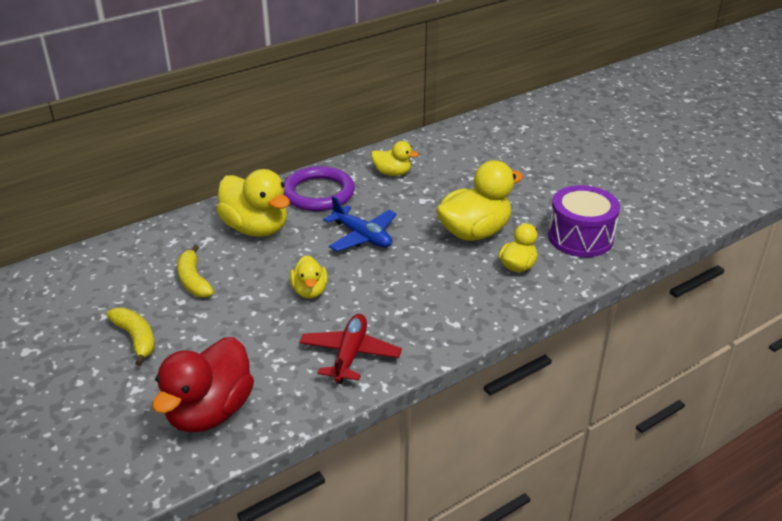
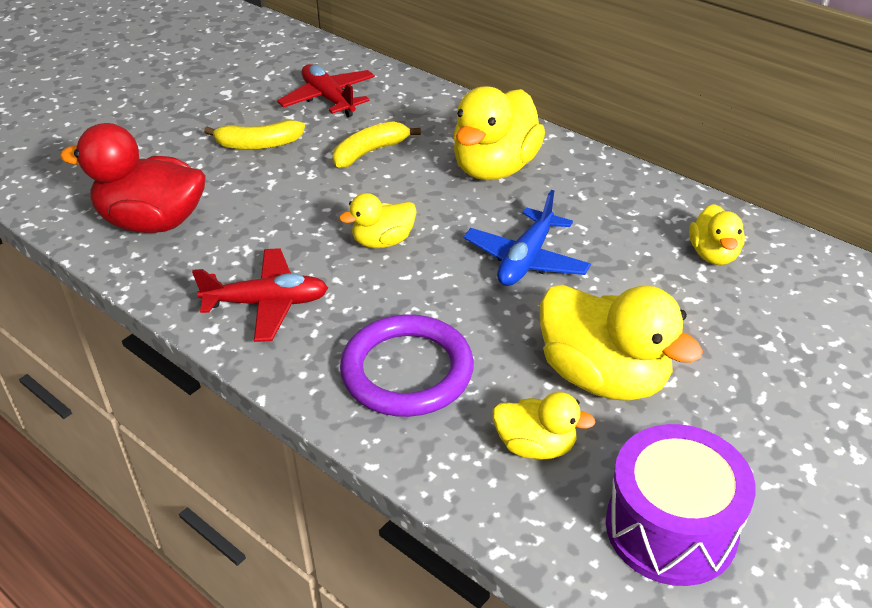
camera: 75 degrees right, 5 degrees up
yellow banana [106,308,155,366] -> yellow banana turned 45 degrees clockwise [204,120,305,150]
purple ring [284,166,355,211] -> purple ring moved to [340,314,474,417]
none -> red plane [277,64,375,118]

